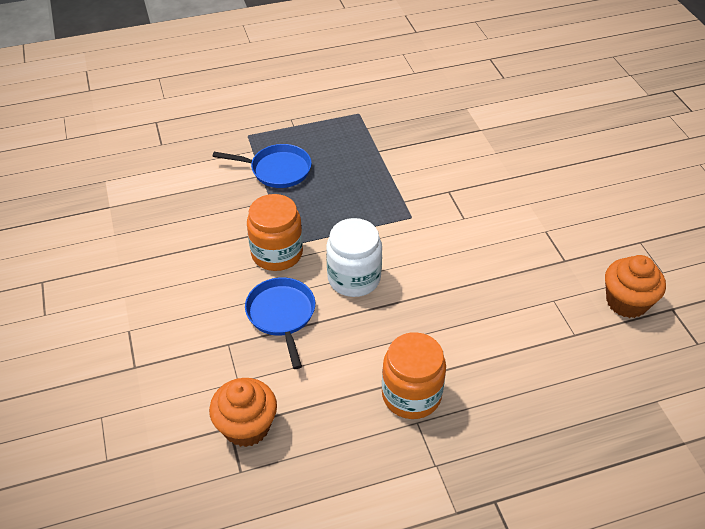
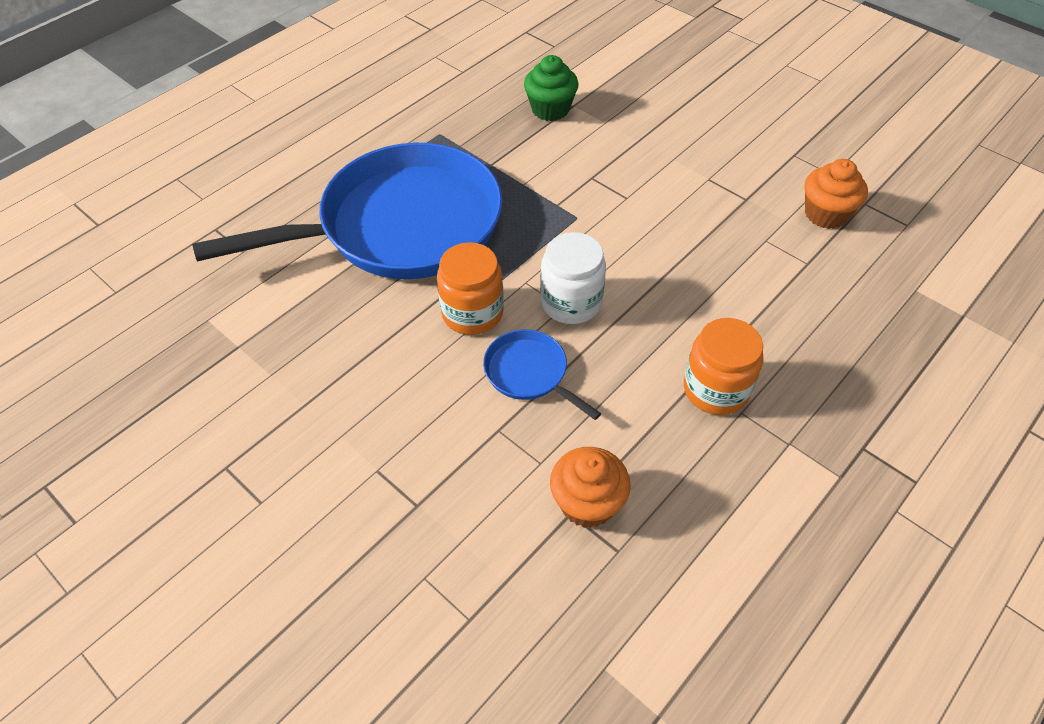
camera: 30 degrees left, 5 degrees up
blue pan [213,144,312,188] -> blue pan [192,143,503,279], size x2.47
none -> green cupcake [524,55,579,121]

